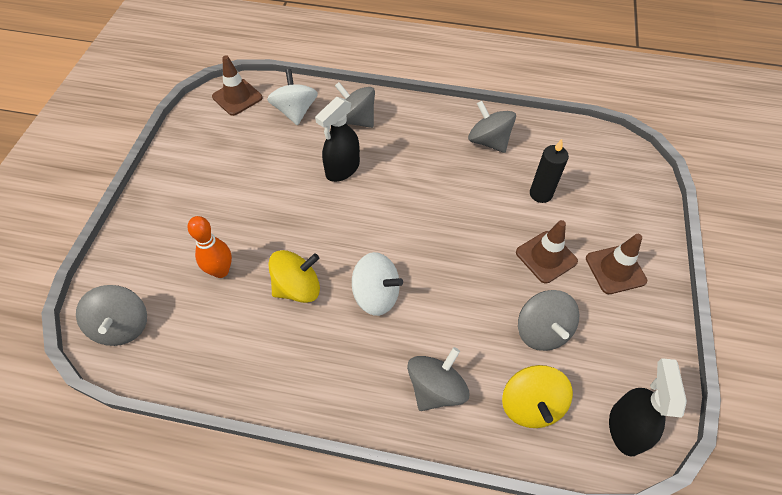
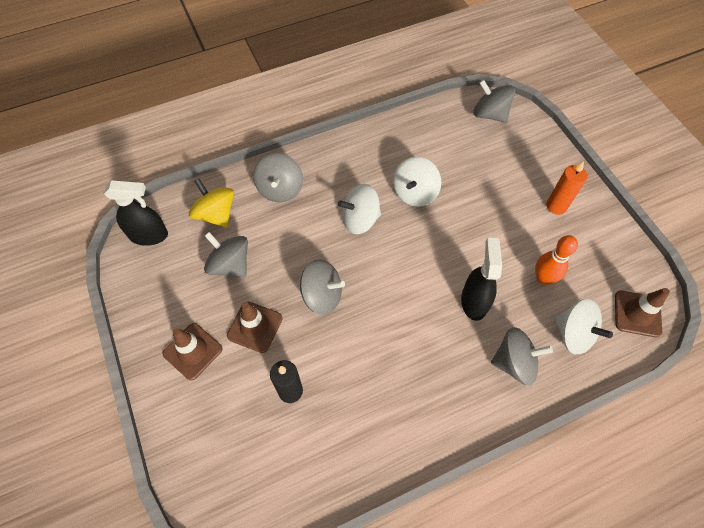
camera: 145 degrees right, 5 degrees up
orange bowling pin [188,216,232,278] -> orange bowling pin moved to [535,235,578,285]
yellow spinning top [269,250,320,303] -> white spinning top [393,157,441,207]
grey spinning top [468,101,516,153] -> grey spinning top moved to [300,260,345,315]
black spray bottle [609,358,687,457] -> black spray bottle turned 60 degrees counterclockwise [104,180,168,246]
none -> orange candle [546,161,587,215]

